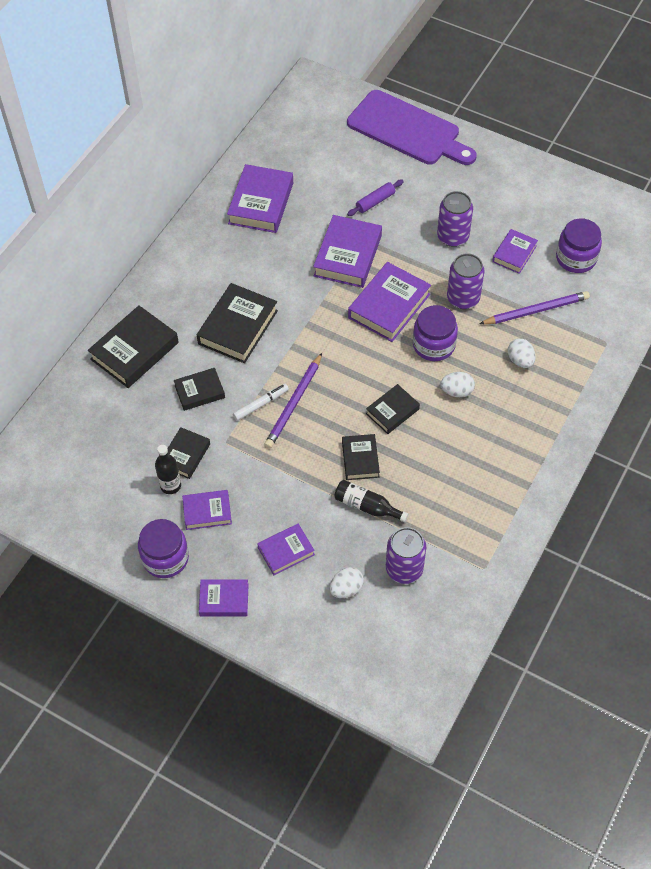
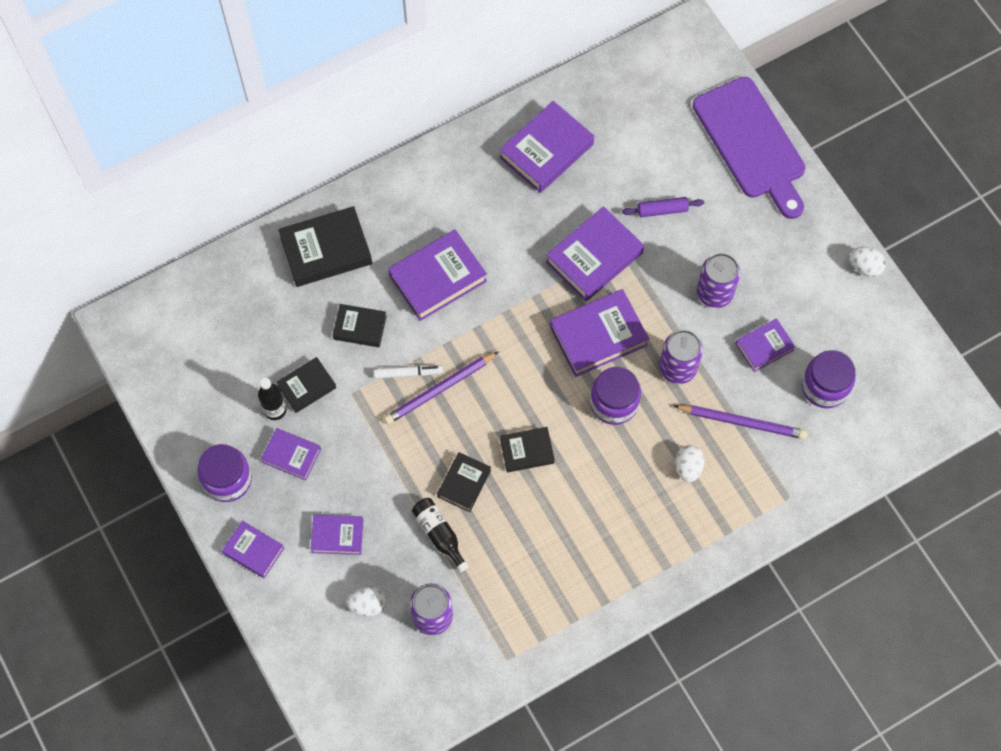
camera: 30 degrees right, 10 degrees up
black book [197,283,278,363] -> purple book [388,229,487,321]
white egg [440,372,475,397] -> white egg moved to [850,247,886,277]

